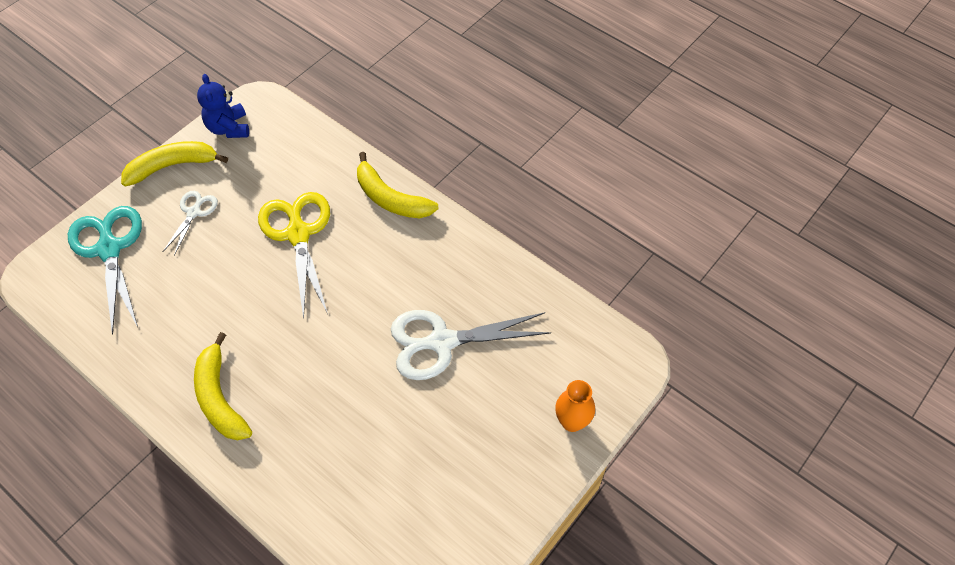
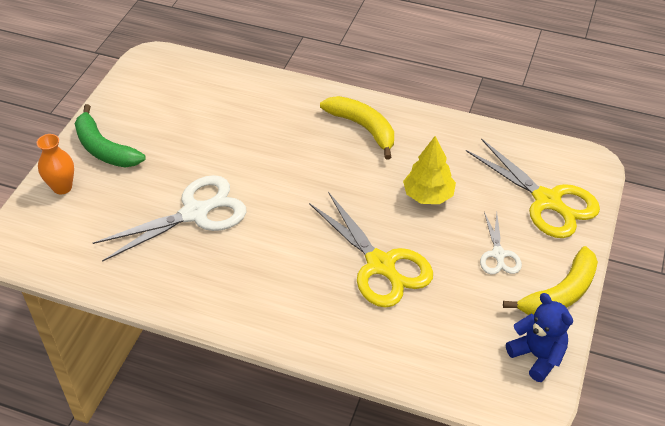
camera: 160 degrees right, 10 degrees down
turquoise scissors [68,206,142,335] -> yellow scissors [466,138,600,238]
yellow banana [357,152,439,218] -> none
none -> green banana [75,104,146,167]
none -> yellow tree [403,136,456,204]

